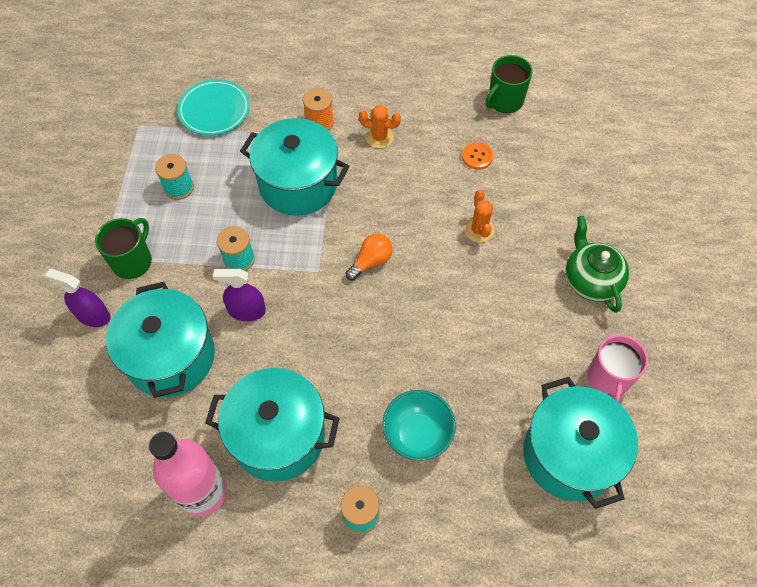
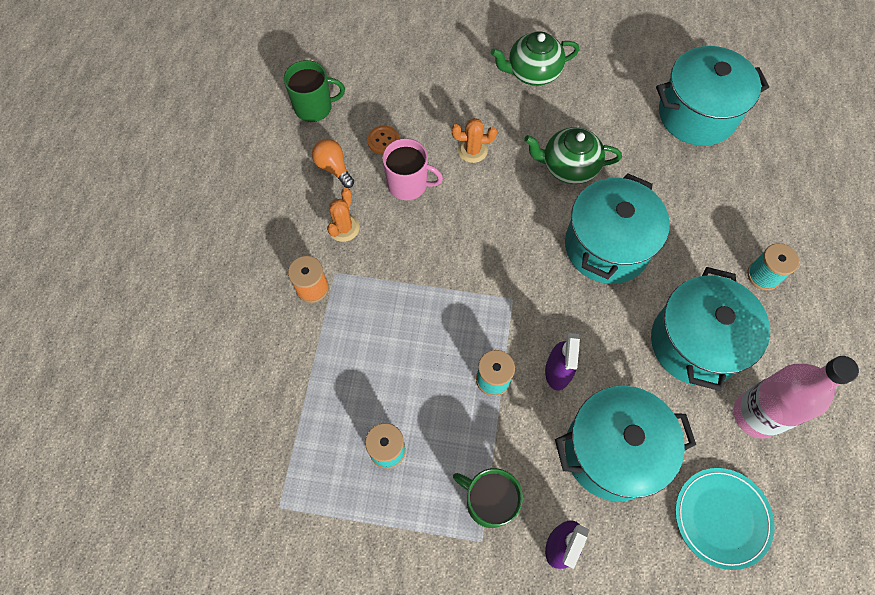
camera: 85 degrees left, 5 degrees up
turquoise plate [177,79,250,135] -> turquoise plate moved to [675,468,775,570]
turquoise pot [240,118,349,216] -> turquoise pot moved to [565,173,670,284]
orange light bulb [346,234,393,281] -> orange light bulb moved to [312,139,354,188]
turquoise bowl [382,390,456,461] -> none
green mug [485,55,533,113] -> green mug turned 60 degrees counterclockwise [284,60,345,122]
pink mug [587,335,648,403] -> pink mug moved to [382,138,443,200]
none -> green teapot [524,127,622,184]

